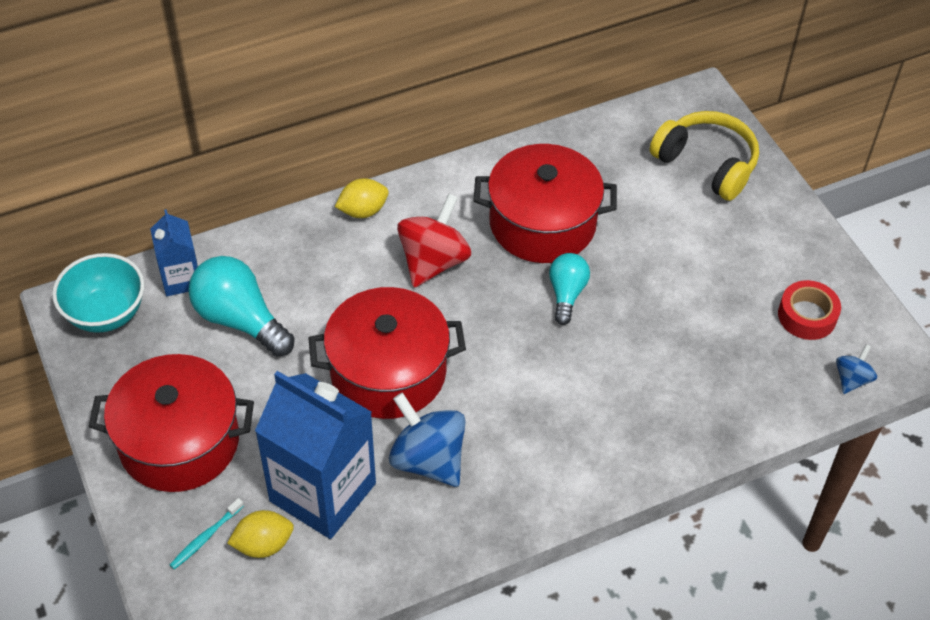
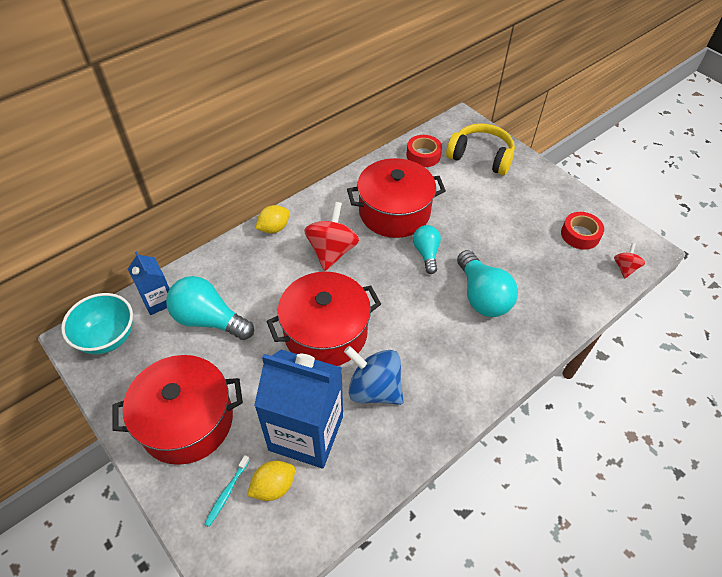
camera: 15 degrees left, 0 degrees up
blue spinning top [836,344,877,394] -> red spinning top [614,243,645,278]
none -> red tape [406,135,442,167]
none -> turquoise light bulb [457,250,518,317]

